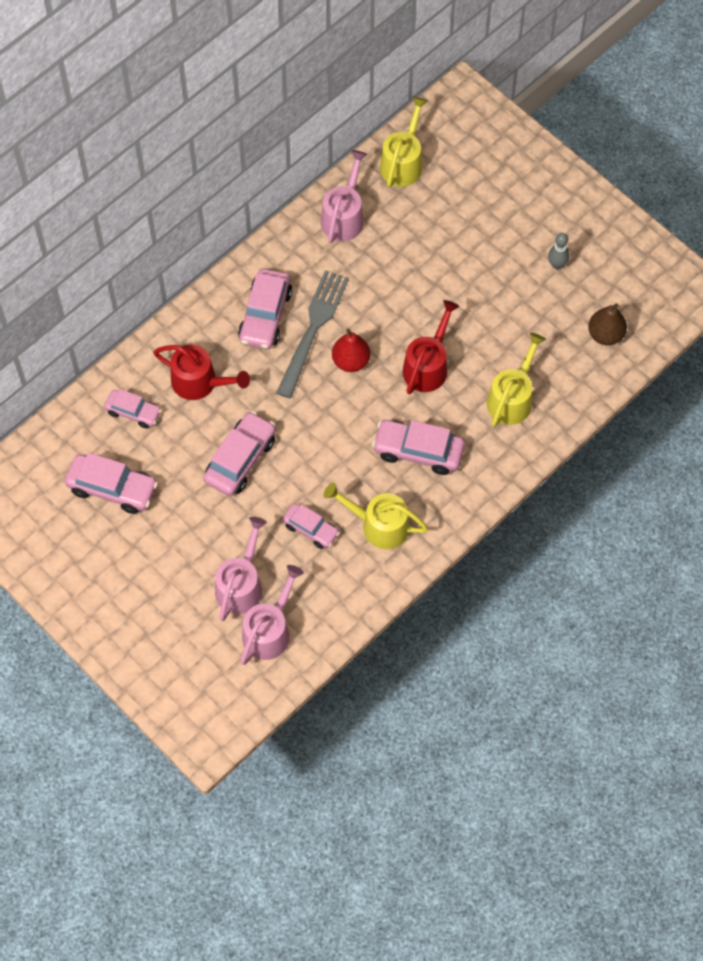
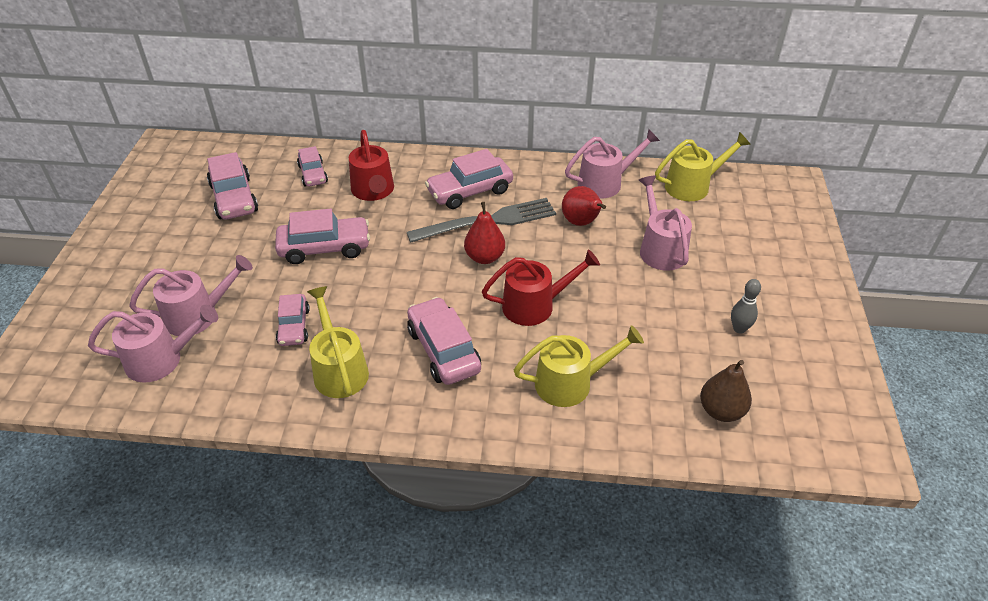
camera: 50 degrees right, 20 degrees down
none -> red pear [562,186,606,226]
none -> pink watering can [639,176,692,271]

